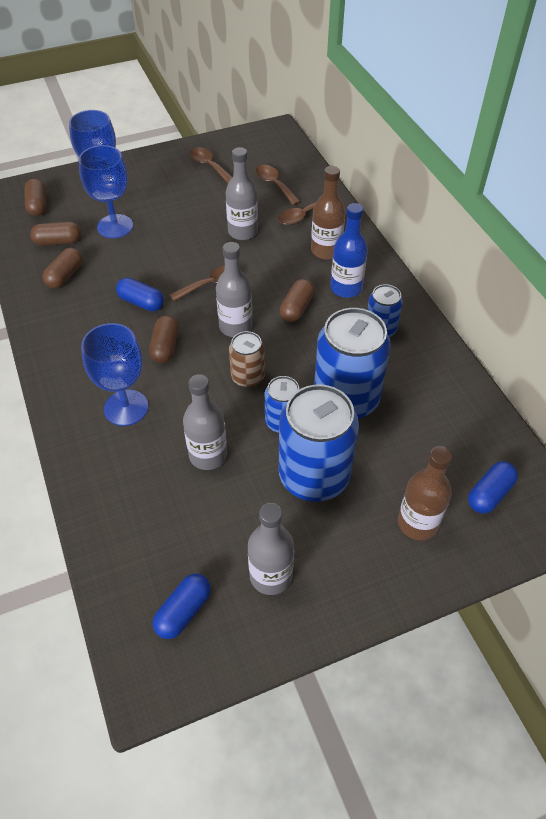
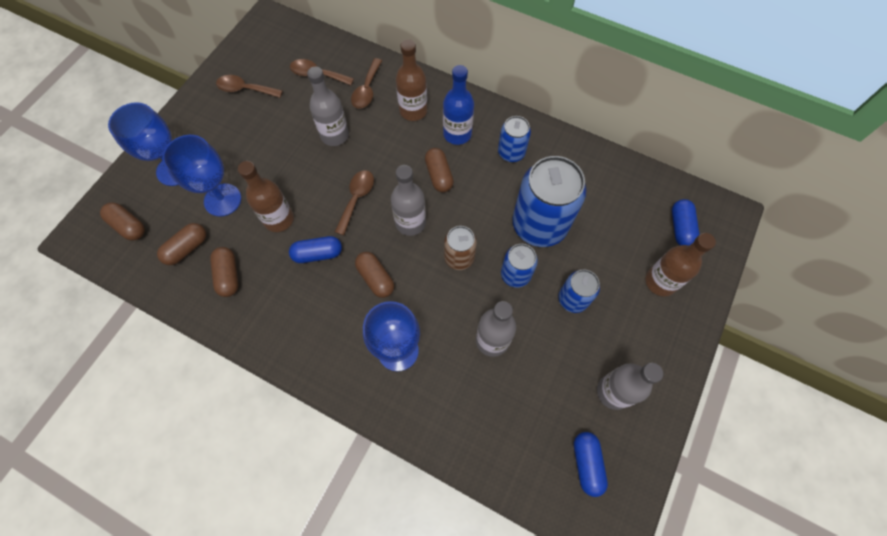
camera: 40 degrees left, 15 degrees up
blue can [279,384,359,502] -> blue can [558,270,600,313], size x0.52
none -> brown bottle [238,161,294,232]

